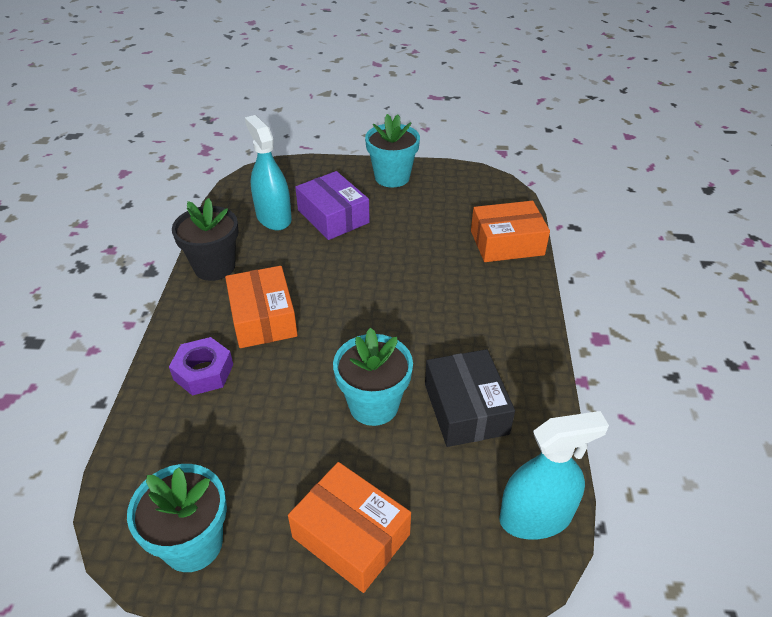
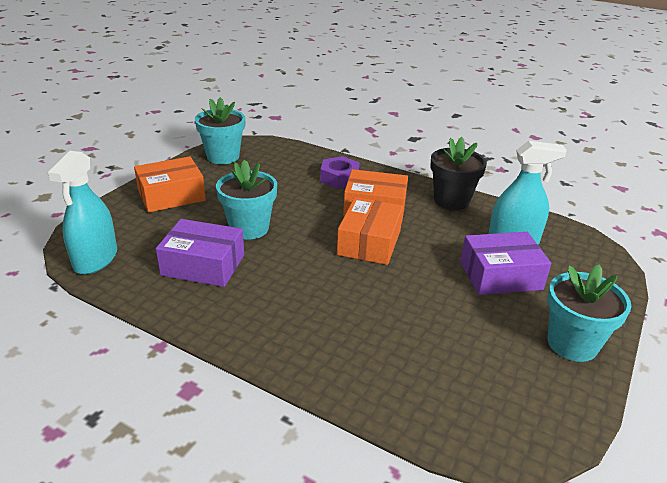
camera: 115 degrees right, 10 degrees down
black box [425,349,515,447] -> purple box [156,219,244,287]
orange box [471,201,550,262] -> orange box moved to [337,197,403,265]

